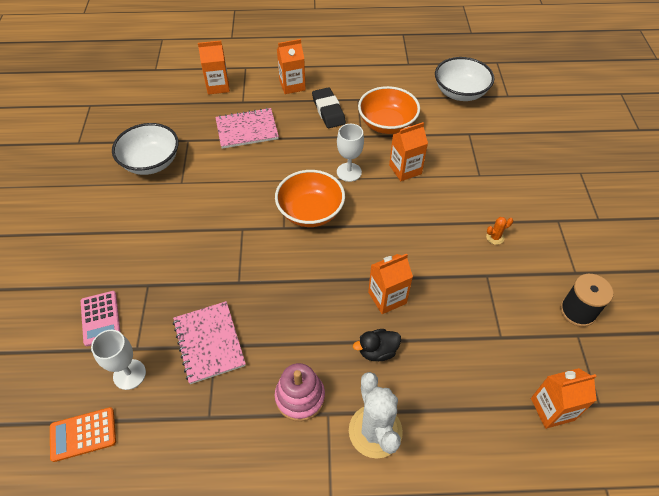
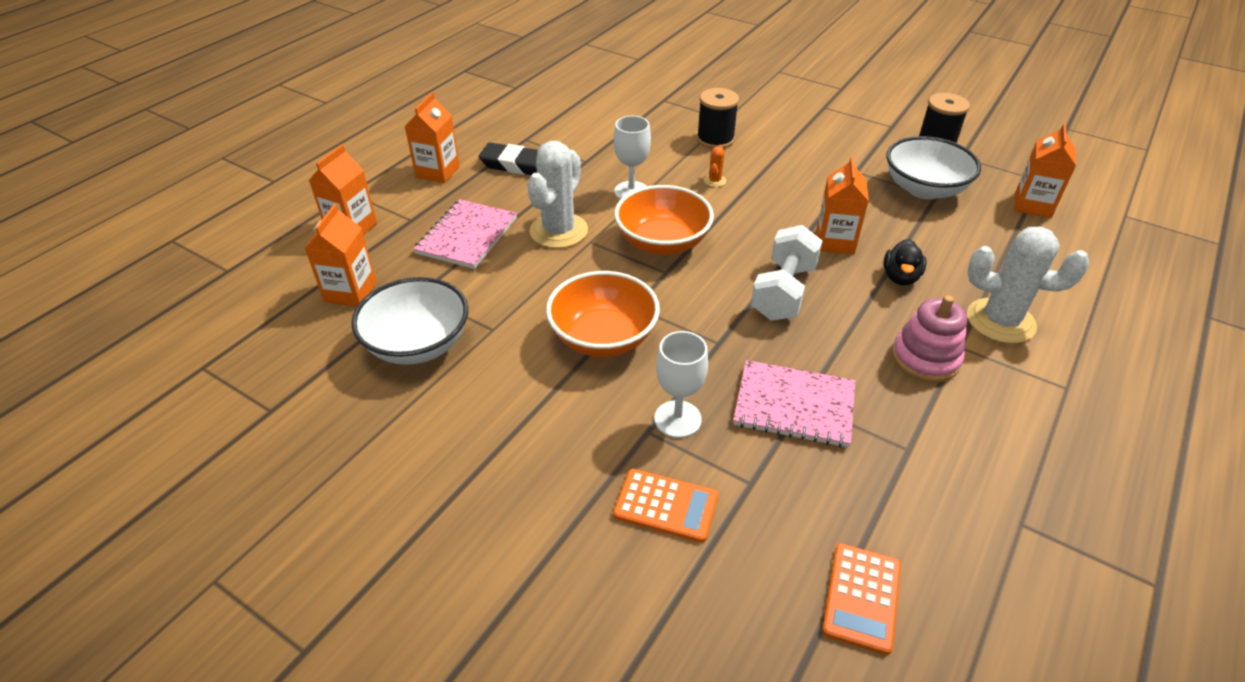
camera: 55 degrees left, 10 degrees down
pink calculator [81,291,121,346] -> orange calculator [613,469,718,543]
white goblet [91,330,146,390] -> white goblet moved to [654,331,708,438]
orange bowl [358,86,420,134] -> orange bowl moved to [546,271,660,357]
orange carton [389,122,428,181] -> orange carton moved to [305,204,377,307]
white bowl [435,57,495,101] -> white bowl moved to [886,136,981,199]
orange cactus [486,217,513,245] -> orange cactus moved to [704,145,726,187]
none -> white cactus [527,141,588,248]
none -> black spool [697,88,739,149]
none -> white dumbbell [751,225,822,321]

